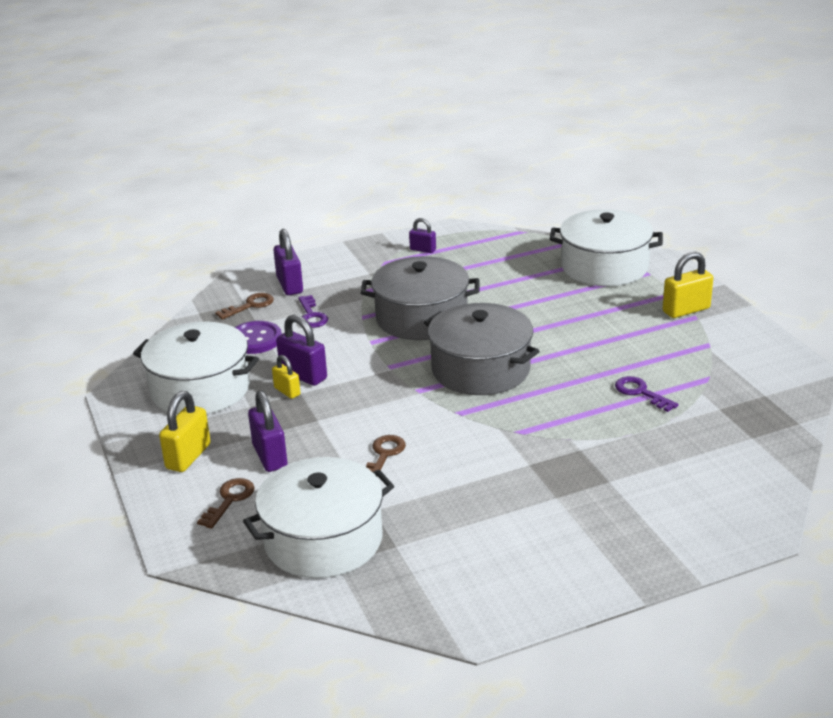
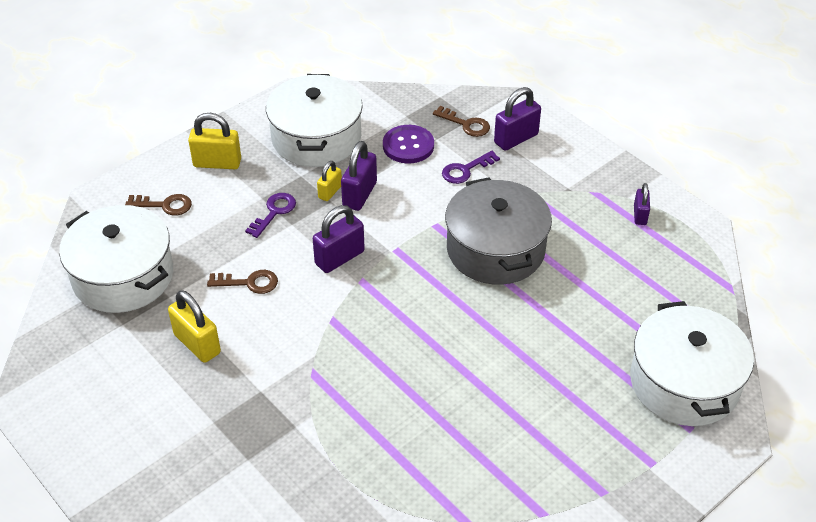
camera: 70 degrees right, 15 degrees up
purple padlock [248,390,288,472] -> purple padlock moved to [313,205,365,273]
grey pot [424,303,540,395] -> none
purple key [615,376,679,412] -> purple key moved to [245,193,296,238]
yellow padlock [663,252,713,318] -> yellow padlock moved to [168,290,221,363]

